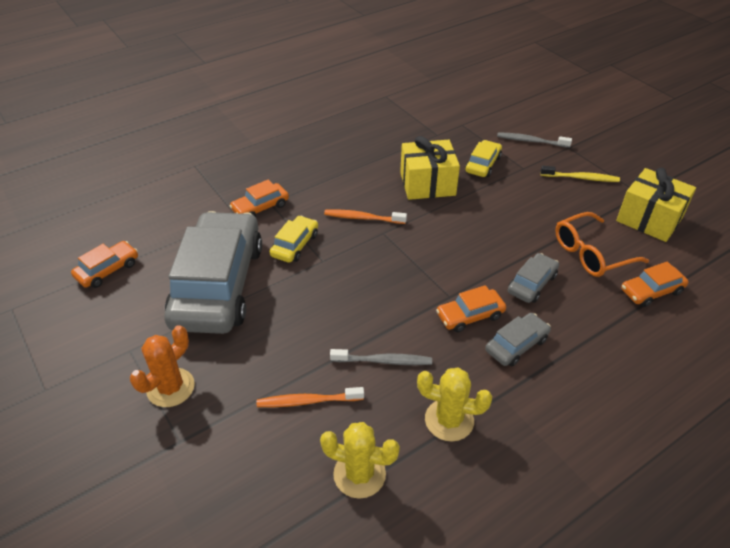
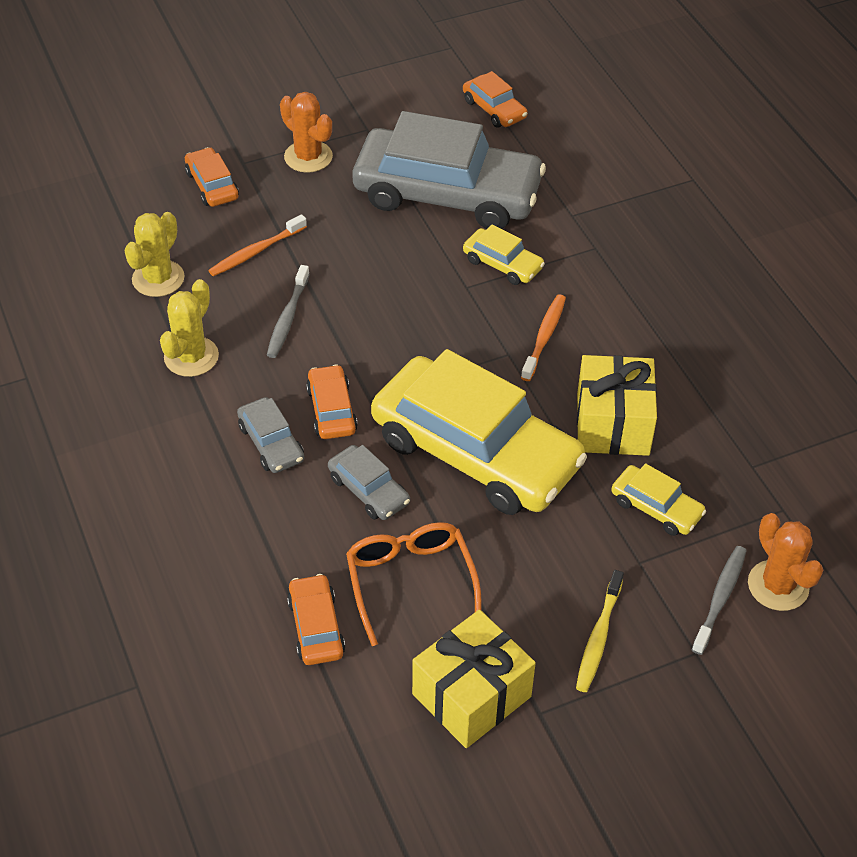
camera: 100 degrees right, 5 degrees up
orange car [229,180,289,217] -> orange car moved to [185,147,239,207]
orange toothbrush [257,387,364,407] -> orange toothbrush turned 135 degrees counterclockwise [208,214,307,276]
none -> yellow car [371,349,587,515]
none -> orange cactus [748,513,823,611]

